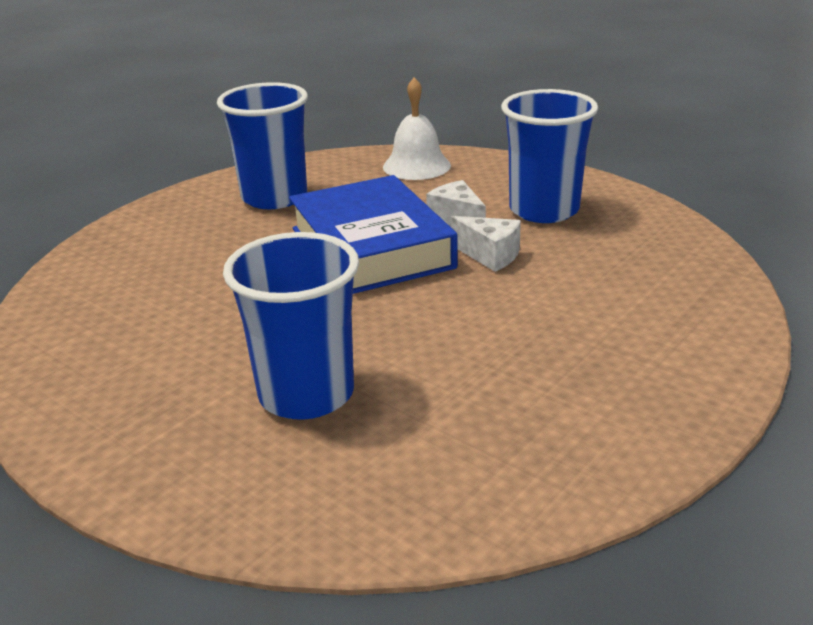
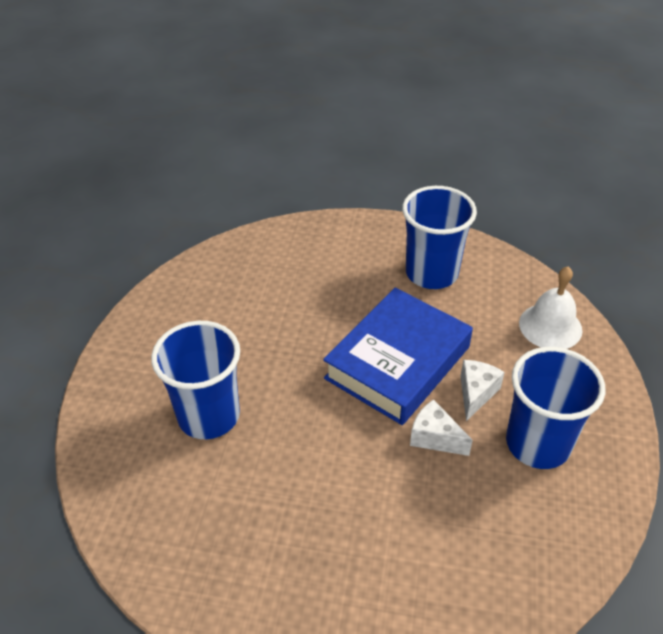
camera: 60 degrees right, 15 degrees up
white cheese [451,216,521,272] -> white cheese turned 120 degrees clockwise [410,400,473,456]

